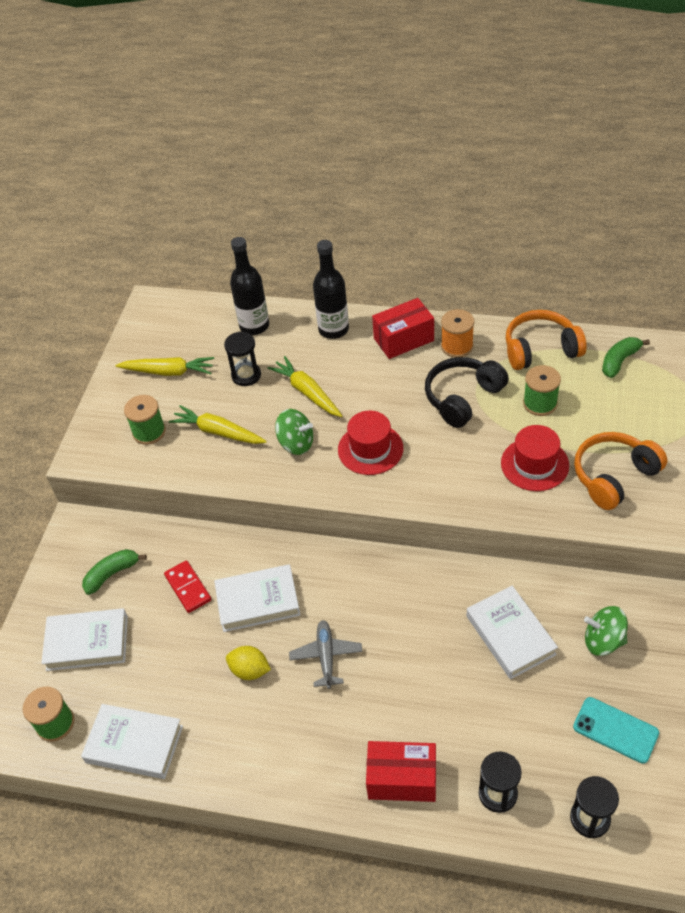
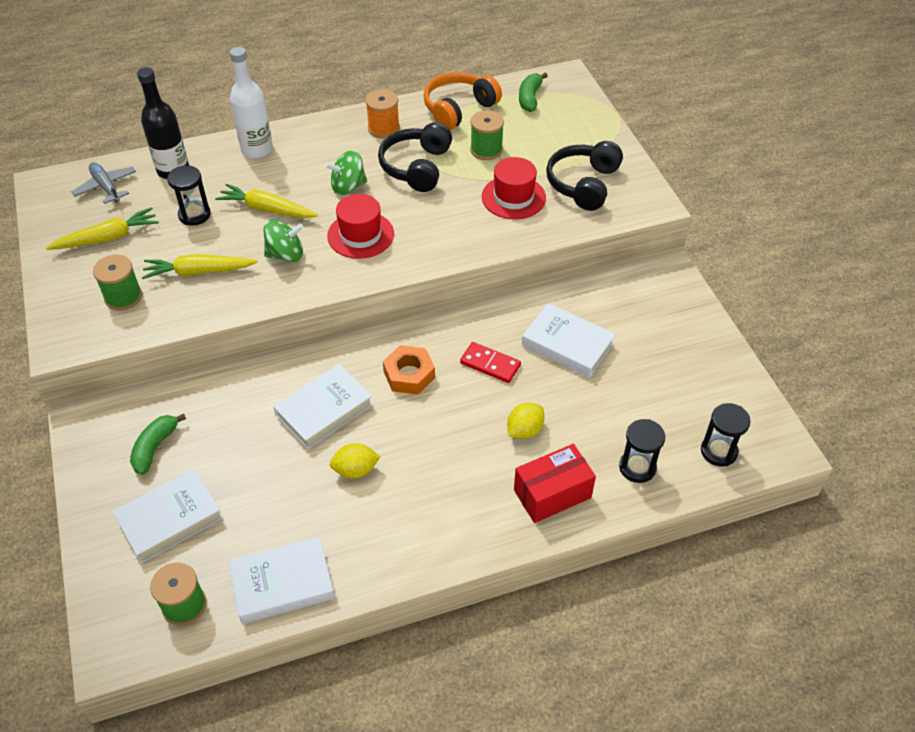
camera: 35 degrees left, 0 degrees up
red domino [164,560,211,613] -> red domino moved to [460,342,521,383]
grey plane [289,620,363,689] -> grey plane moved to [71,162,136,204]
black bottle [313,240,349,339] -> white bottle [230,47,273,159]
red box [372,298,434,359] -> none
turquoise phone [573,697,659,764] -> none
orange headphones [574,432,668,510] -> black headphones [546,141,623,211]
green spinning top [584,606,628,656] -> green spinning top moved to [325,150,367,195]
none -> orange nut [383,345,435,394]
none -> yellow lemon [507,403,545,439]

